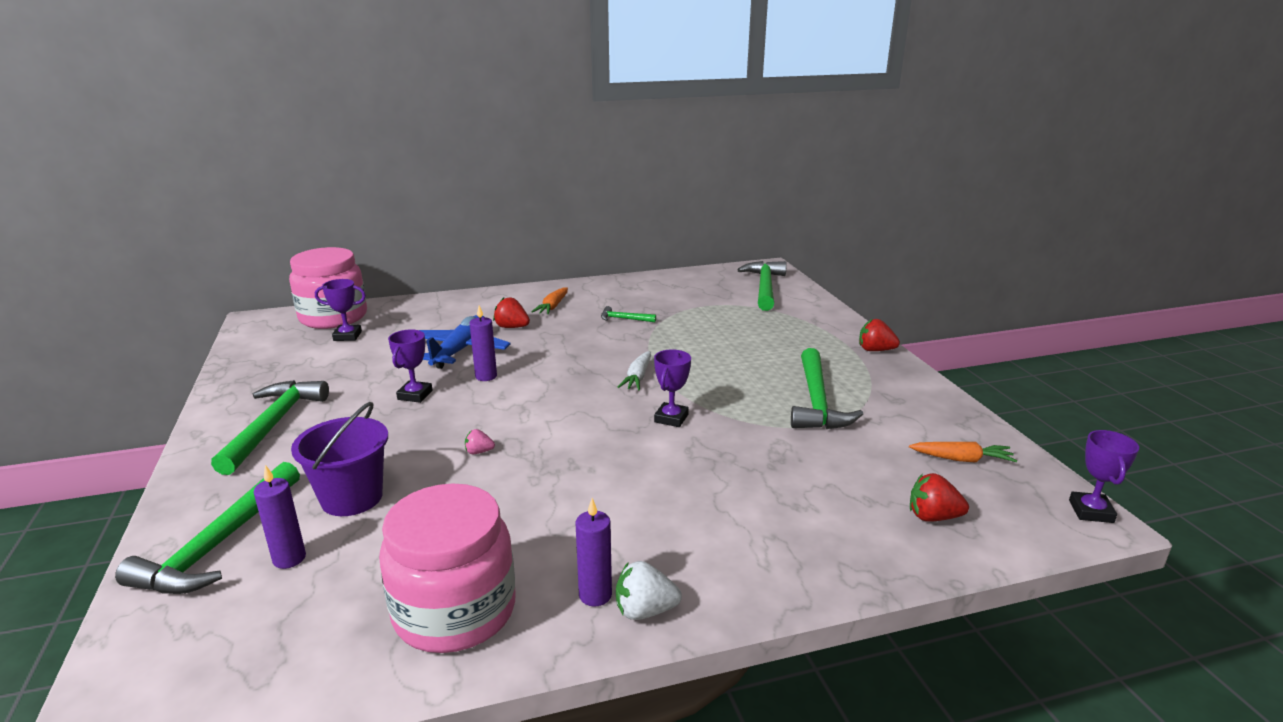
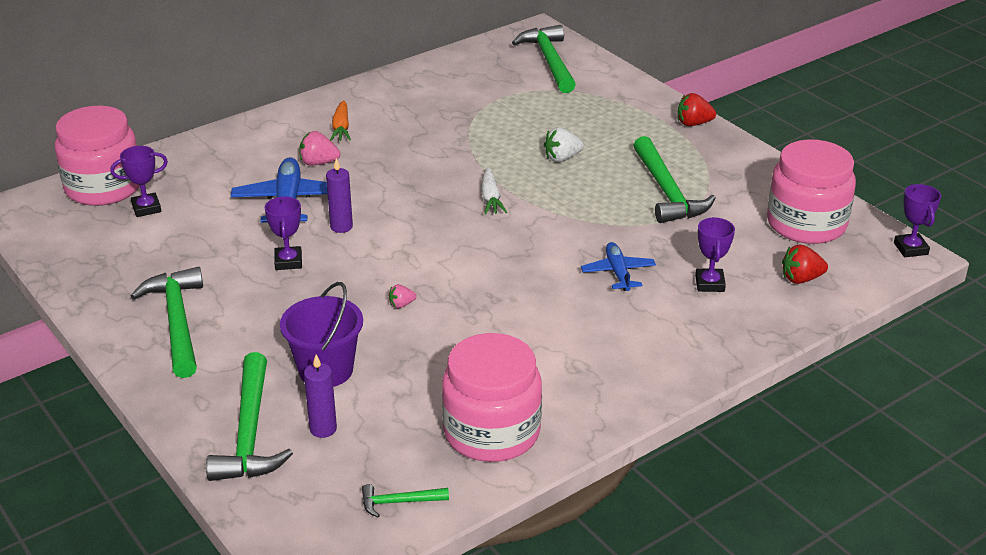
camera: 20 degrees left, 10 degrees up
red strawberry [493,297,530,328] -> pink strawberry [300,131,340,166]
purple candle [576,498,612,606] -> none
green hammer [601,306,656,322] -> green hammer moved to [362,484,449,517]
white strawberry [616,561,682,620] -> white strawberry moved to [544,127,584,162]
purple trophy [654,350,691,427] -> purple trophy moved to [695,217,735,292]
orange carrot [909,442,1017,462] -> pink jar [767,140,856,244]
none -> blue plane [581,242,656,291]

